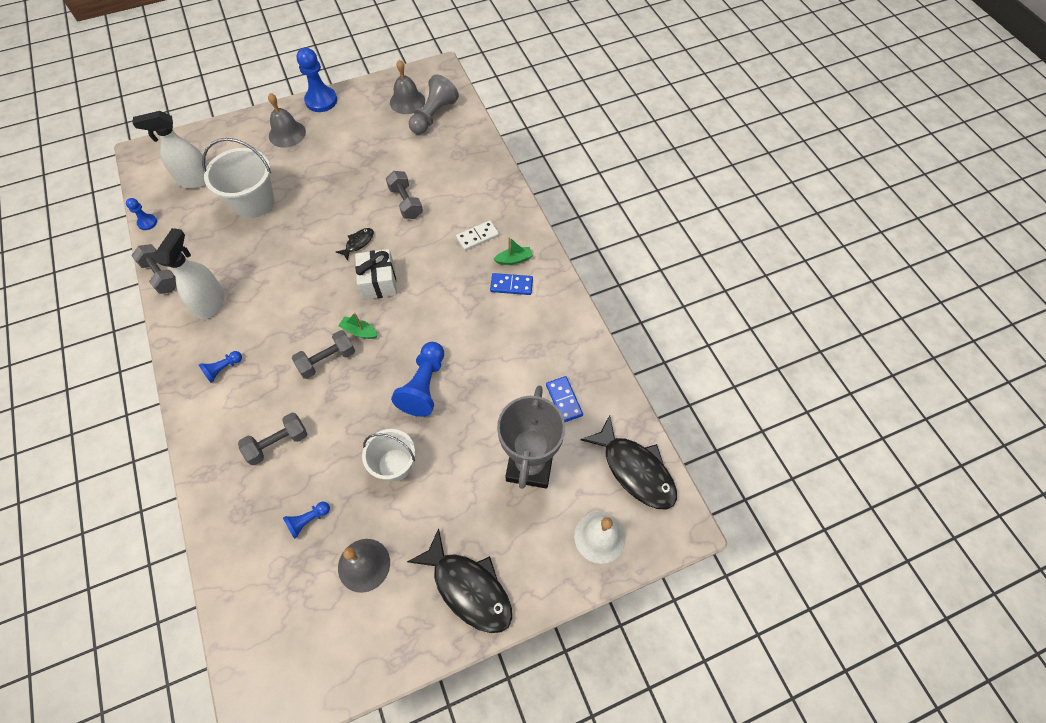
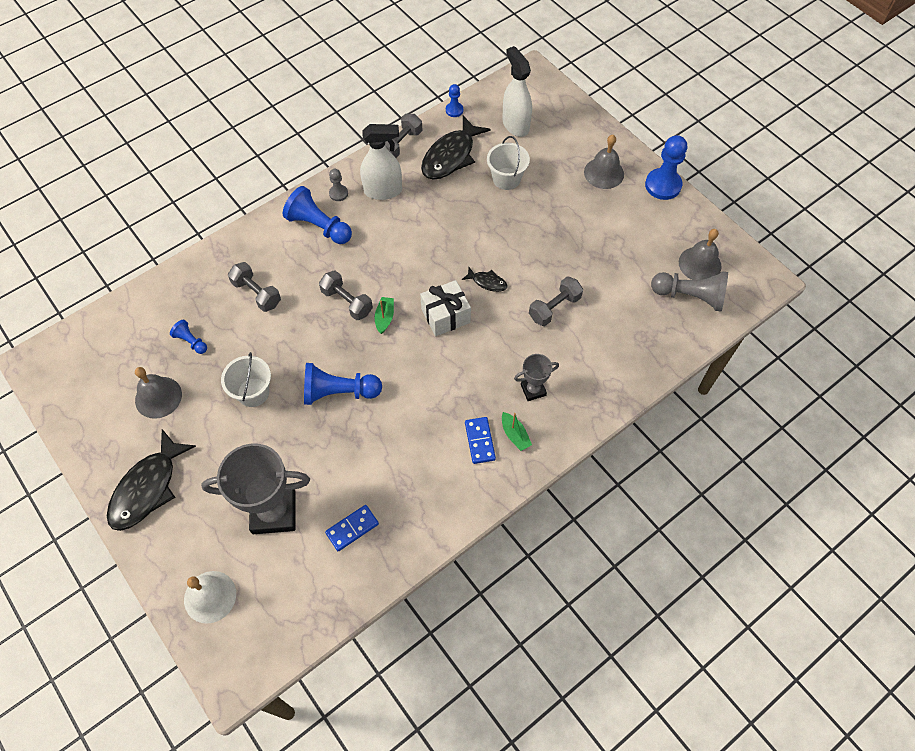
camera: 75 degrees right, 0 degrees up
blue pawn [199,351,242,383] -> blue pawn [283,186,352,244], size x1.91
white bucket [202,138,275,218] -> white bucket [487,136,530,190], size x0.67
white domino [456,220,499,251] -> grey trophy [514,354,559,401]
black fish [580,415,677,510] -> black fish moved to [421,116,490,180]
none -> grey pawn [329,169,348,201]

